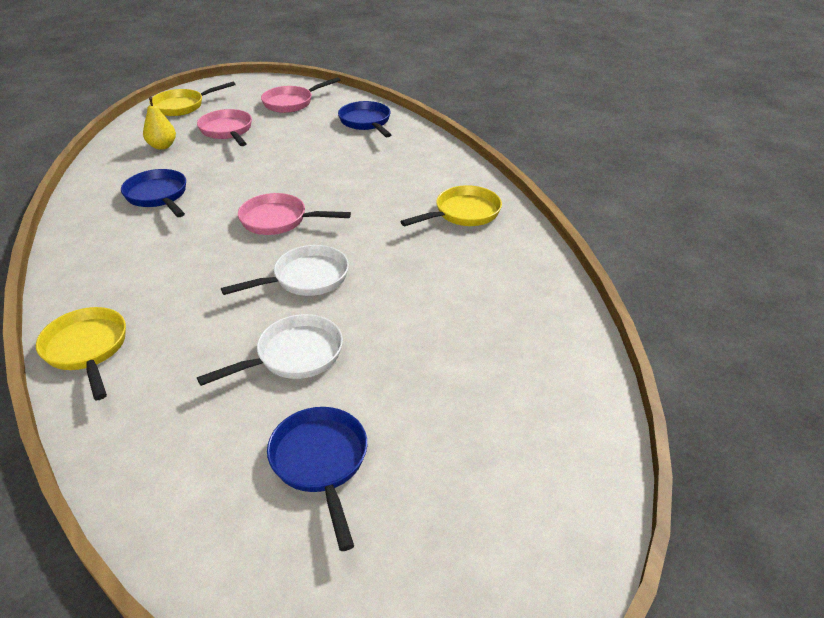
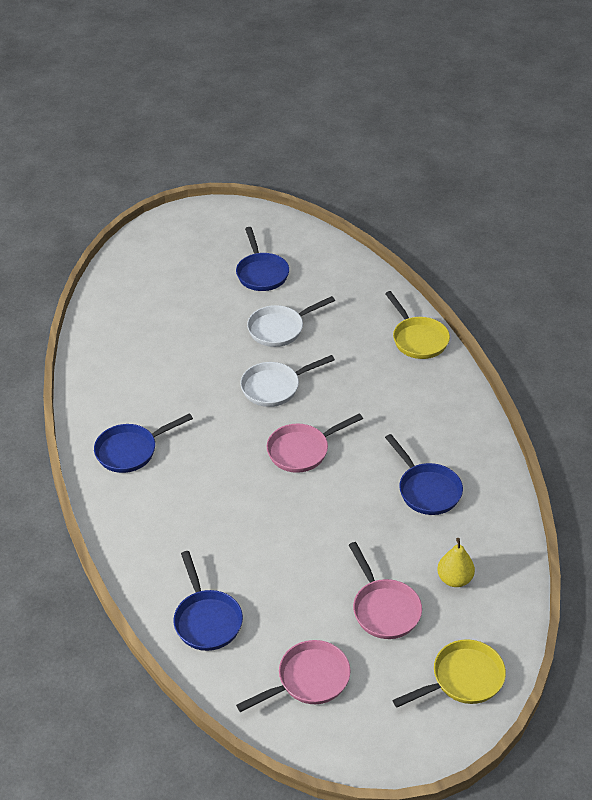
camera: 175 degrees left, 5 degrees up
pink pan [238,193,351,235] -> pink pan turned 135 degrees clockwise [267,413,363,473]
yellow pan [400,185,502,226] -> blue pan [94,413,193,473]

